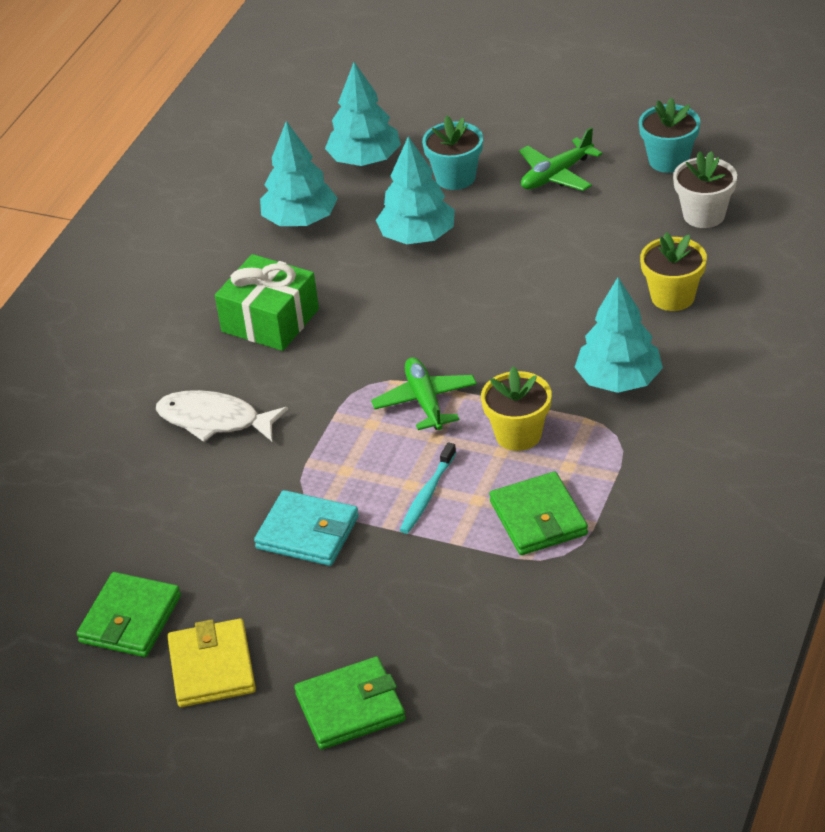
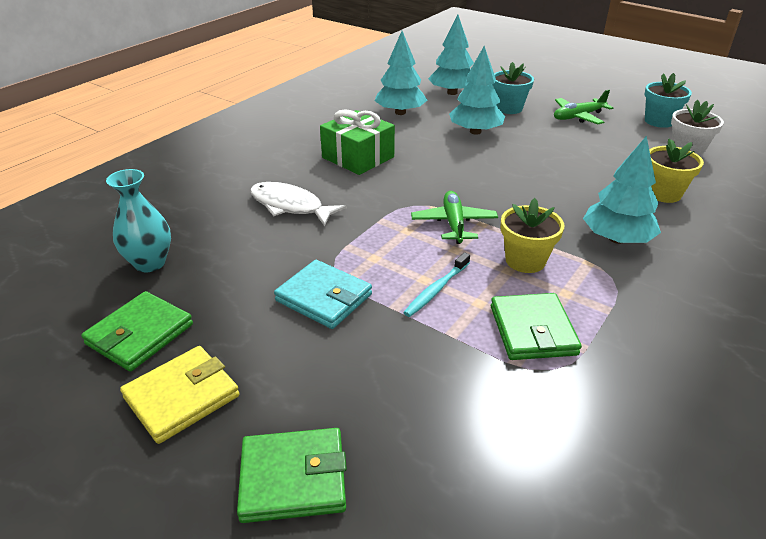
camera: 10 degrees right, 5 degrees down
yellow wallet [167,619,256,707] -> yellow wallet turned 45 degrees clockwise [120,346,240,444]
none -> turquoise vase [106,169,171,272]

